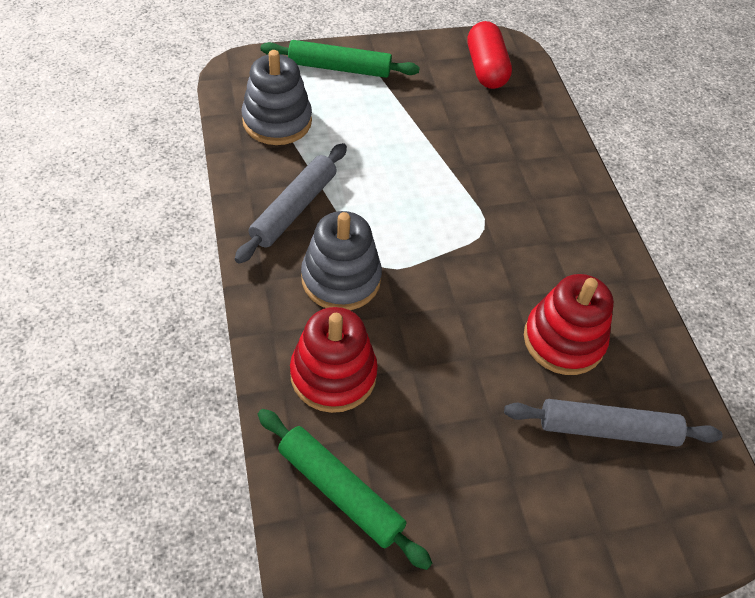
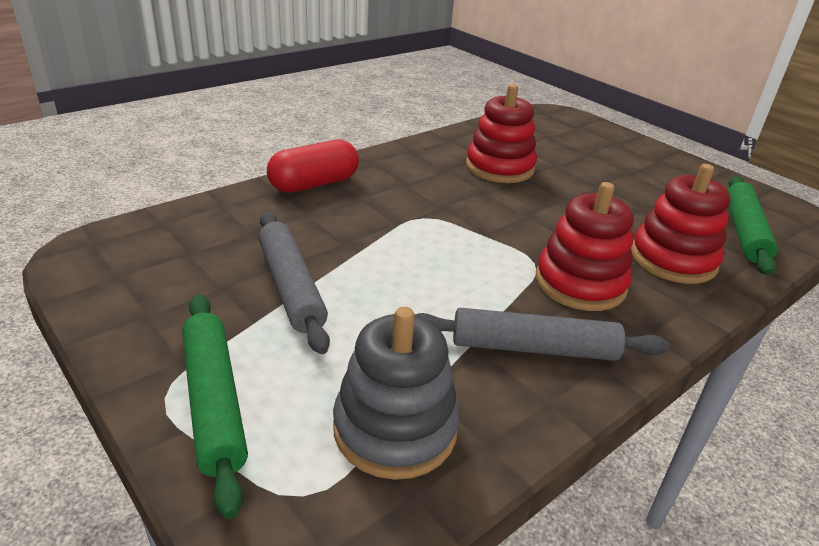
camera: 115 degrees left, 20 degrees down
grey stacking toy [301,211,382,310] -> red stacking toy [535,182,634,311]
red capsule [468,21,512,89] -> red capsule moved to [267,140,359,193]
grey rolling pin [504,399,723,447] -> grey rolling pin moved to [259,212,330,354]

